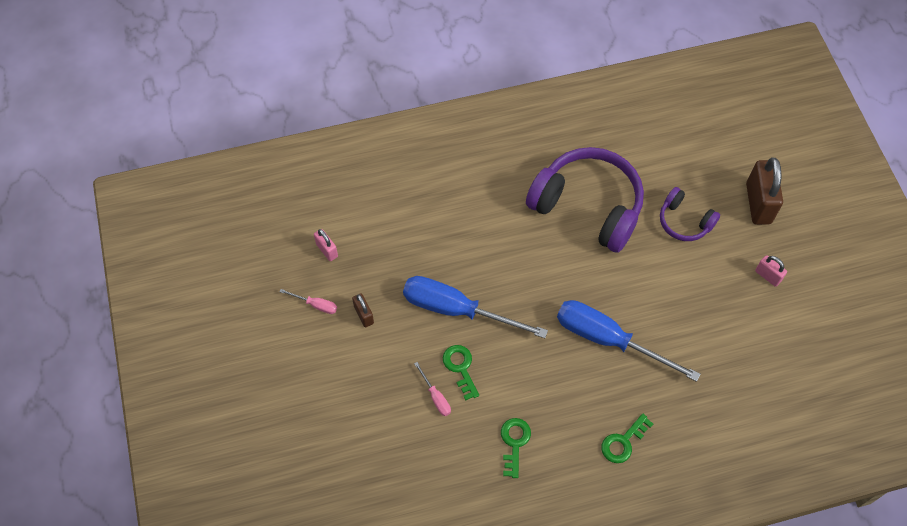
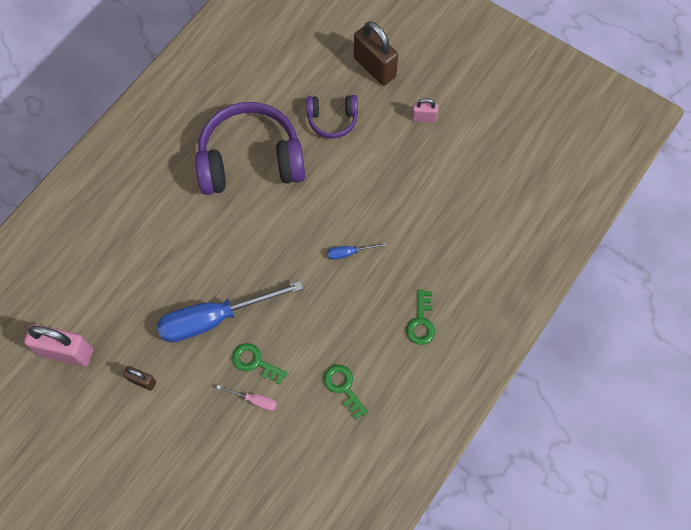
camera: 40 degrees left, 5 degrees up
pink screwdriver [279,289,337,314] -> none
pink padlock [314,229,338,261] -> pink padlock [24,324,93,366], size x1.95
blue screwdriver [557,300,701,382] -> blue screwdriver [327,243,386,260], size x0.41

